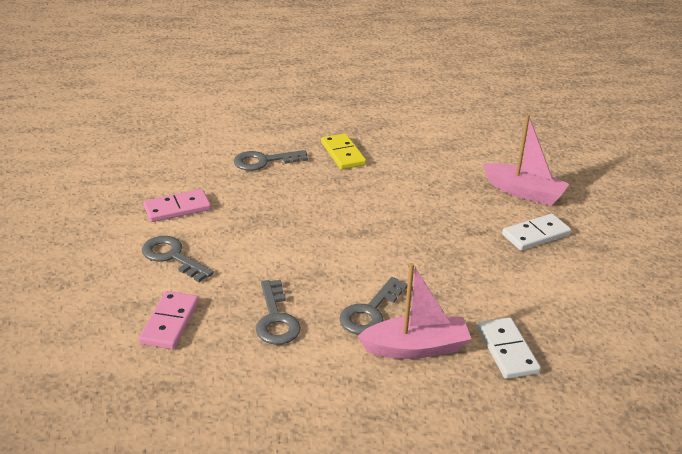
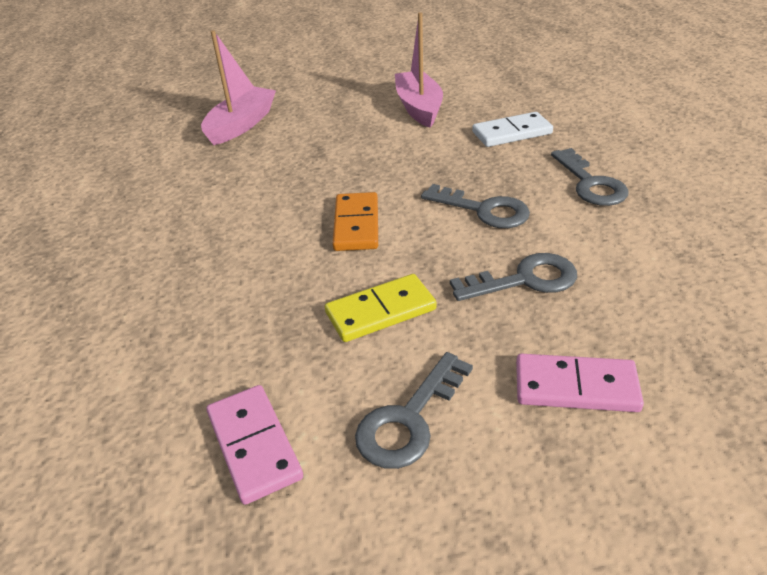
camera: 90 degrees left, 5 degrees up
grey key [234,150,308,171] -> grey key moved to [551,148,629,206]
yellow domino [321,133,366,169] -> yellow domino moved to [325,274,437,342]
pink boat [357,263,471,359] -> pink boat moved to [395,12,443,128]
white domino [502,214,571,251] -> none
none -> orange domino [333,192,378,251]

